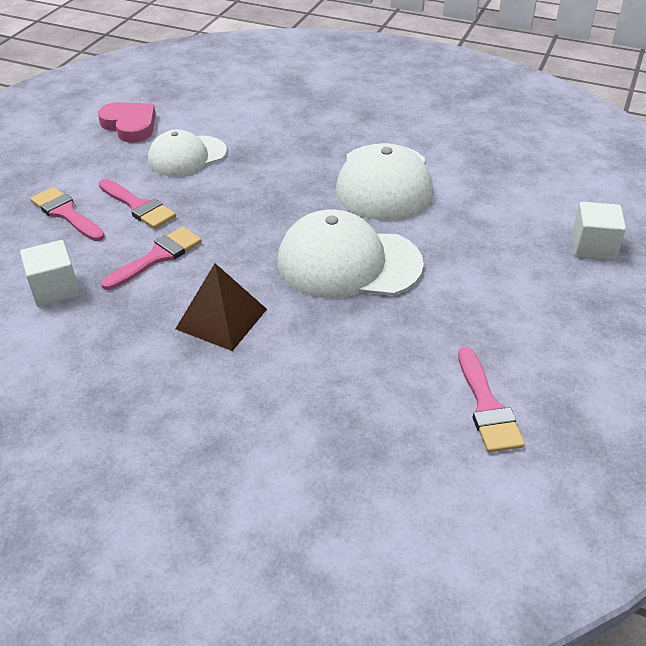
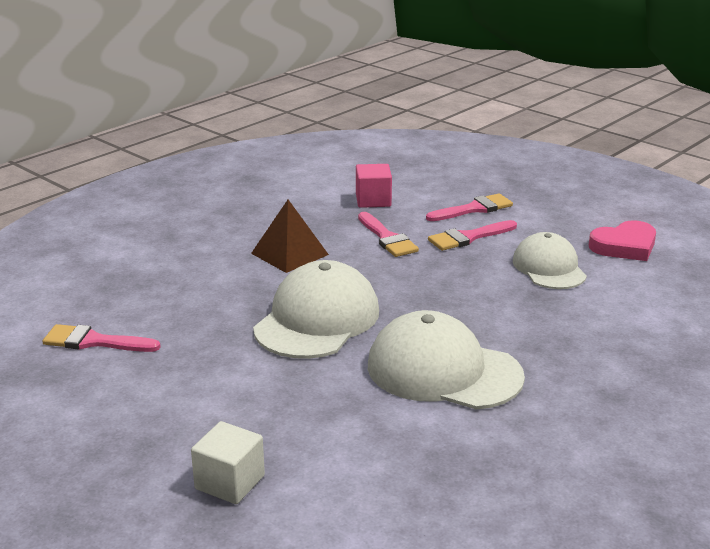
camera: 110 degrees right, 15 degrees down
white cube [20,240,80,307] -> pink cube [356,164,392,208]

